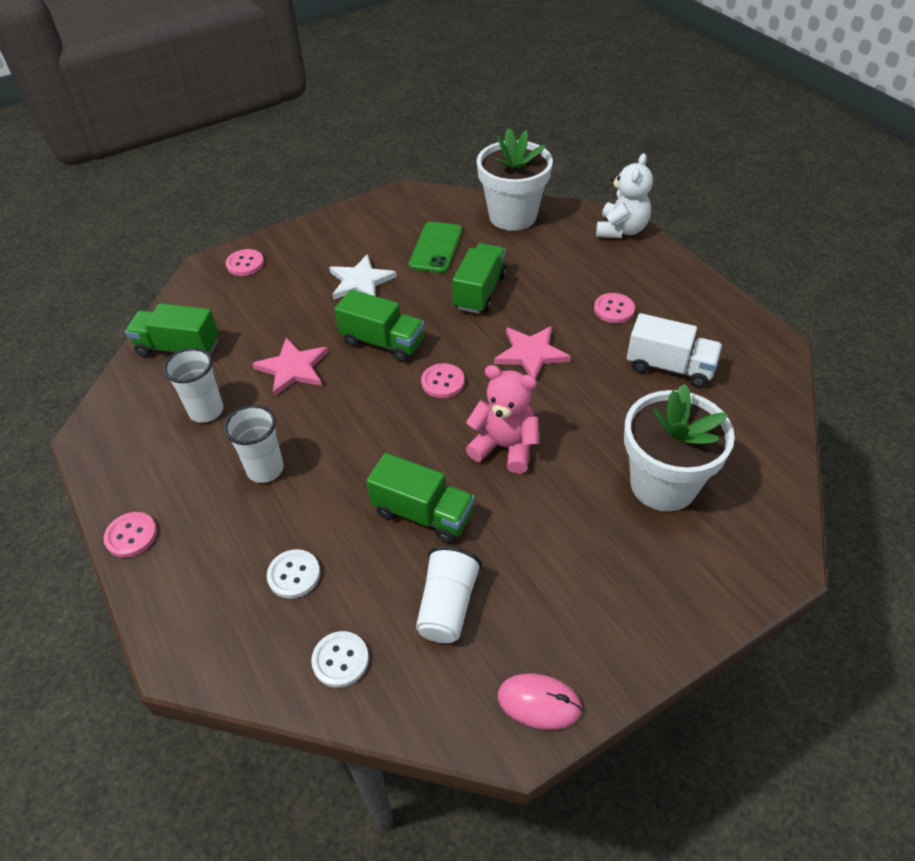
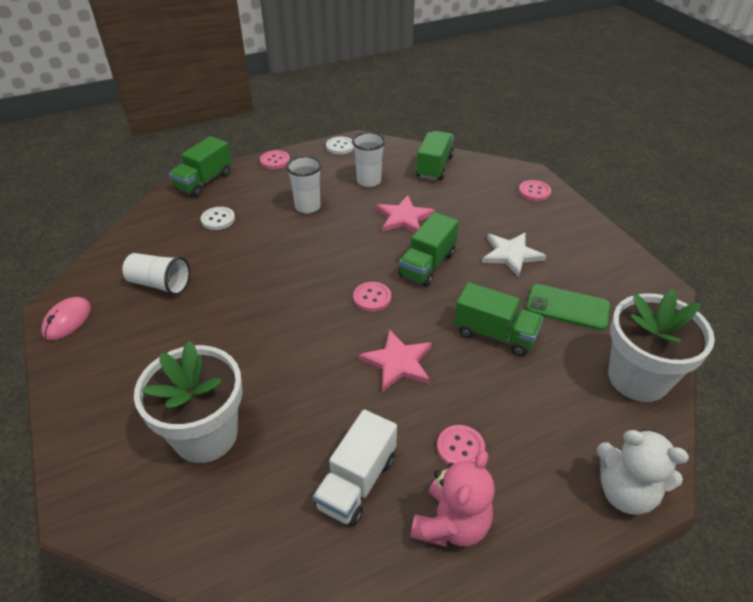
camera: 95 degrees right, 5 degrees down
white button [311,631,369,688] -> white button moved to [326,136,354,155]
green truck [366,453,475,543] -> green truck moved to [169,136,232,197]
pink teddy bear [466,365,539,474] -> pink teddy bear moved to [411,451,495,547]

